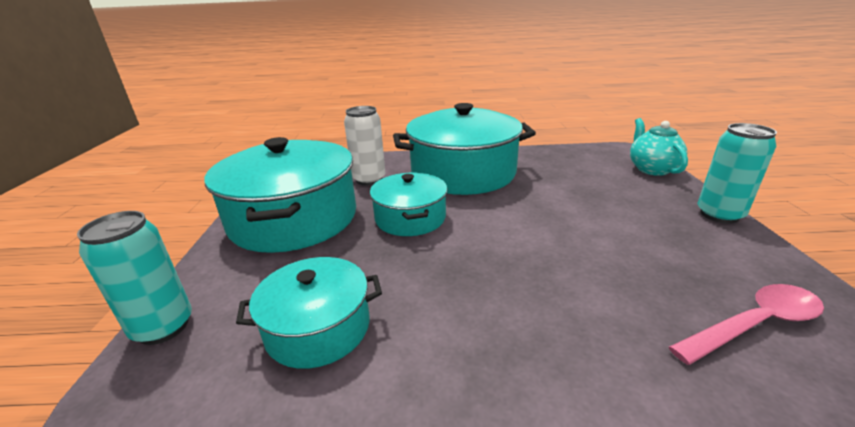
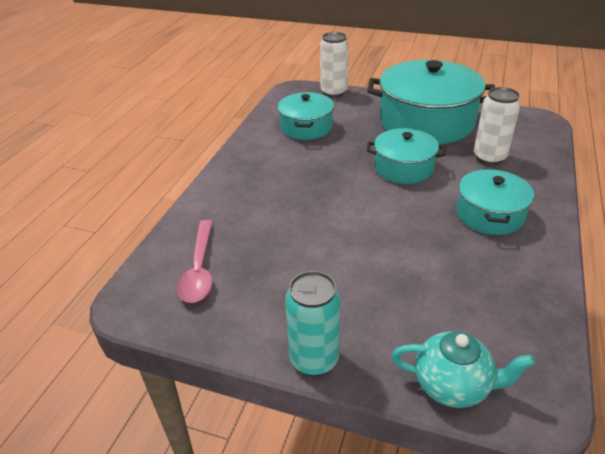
camera: 110 degrees right, 10 degrees up
turquoise can [77,211,192,345] -> white can [320,32,349,97]
turquoise pot [393,103,536,195] -> turquoise pot [456,169,534,235], size x0.56

